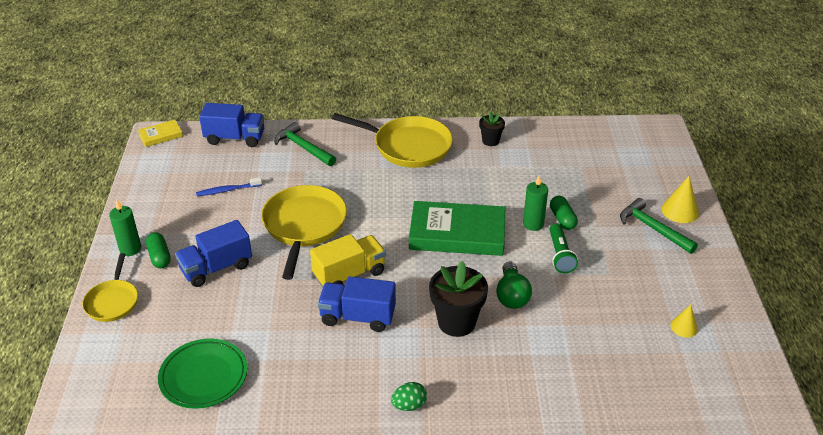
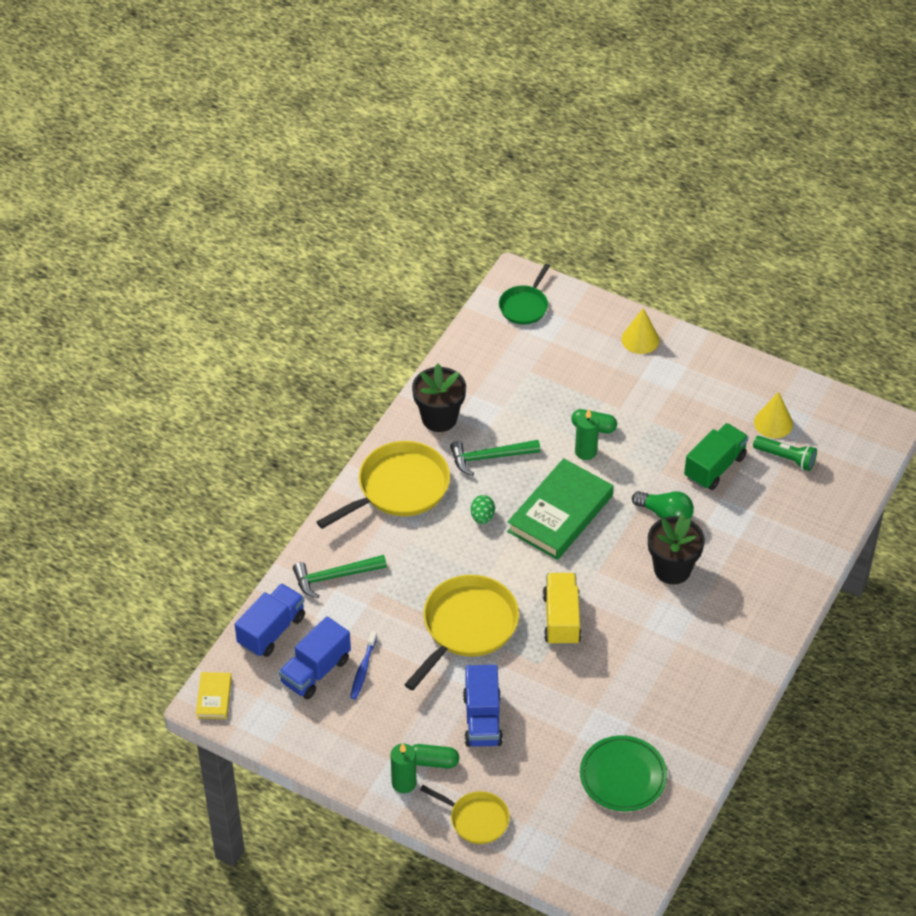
camera: 60 degrees left, 10 degrees up
yellow pan [261,185,347,280] -> yellow pan turned 90 degrees clockwise [404,575,519,690]
blue truck [318,276,396,332] -> blue truck moved to [279,617,351,699]
green egg [391,382,427,411] -> green egg moved to [471,495,495,524]
black flower pot [479,112,505,146] -> black flower pot [412,364,466,432], size x1.79
green flashlight [550,223,578,273] -> green flashlight moved to [753,436,817,471]
green hammer [620,198,698,254] -> green hammer moved to [450,440,540,476]
yellow cone [671,305,698,337] -> yellow cone [754,392,793,438], size x1.56
none -> green pan [499,264,550,325]
none -> green truck [684,423,749,490]

